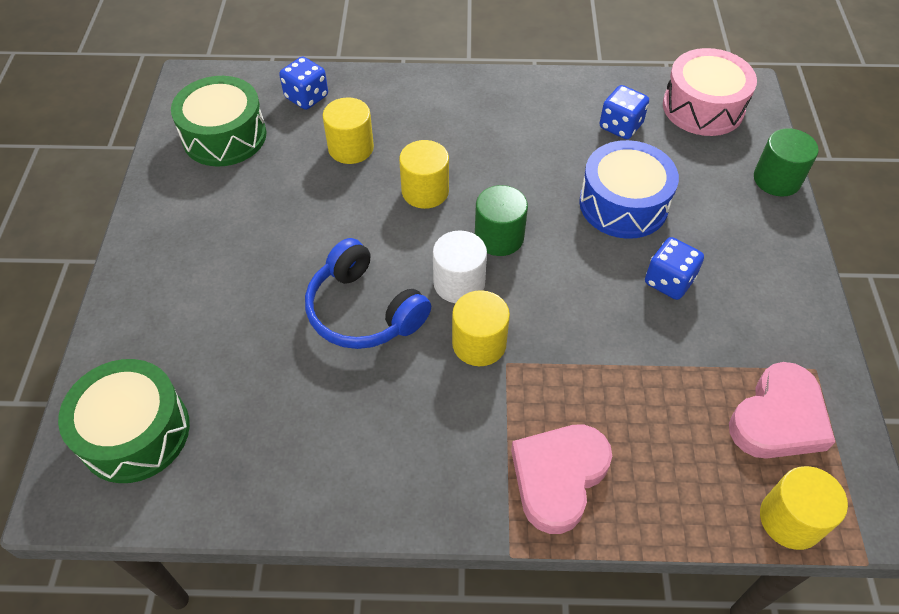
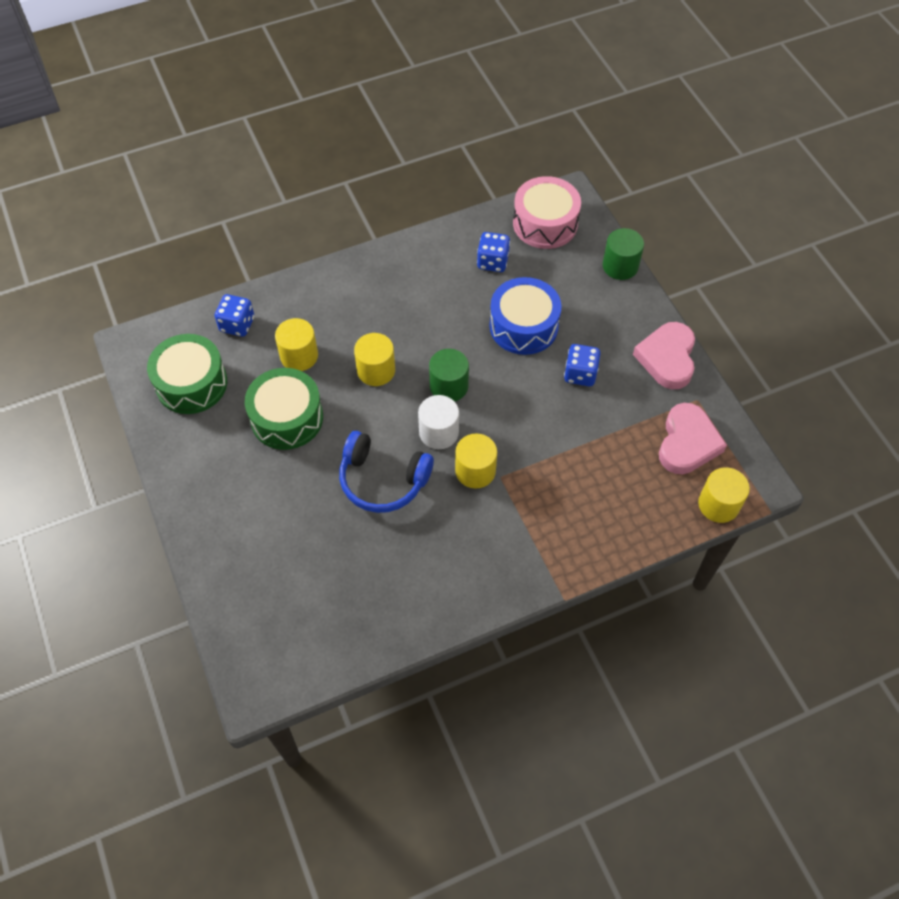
camera: 25 degrees left, 5 degrees up
green drum [58,359,190,483] -> green drum moved to [245,368,323,450]
pink heart [511,424,612,534] -> pink heart moved to [633,322,695,389]

